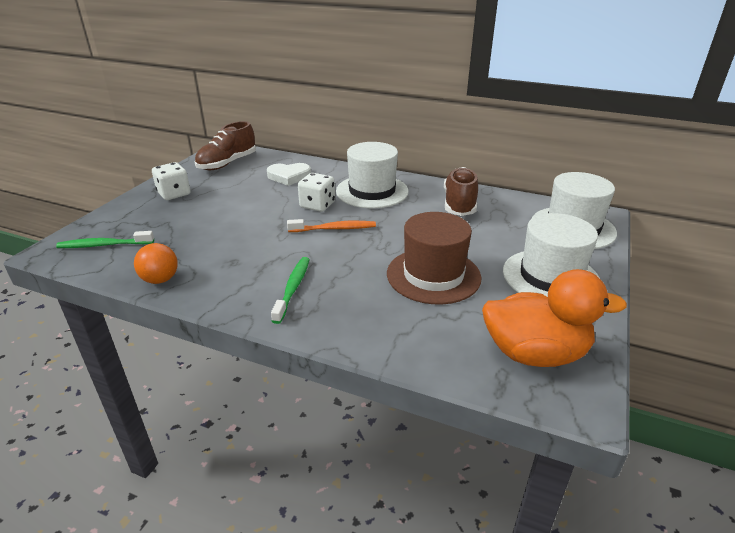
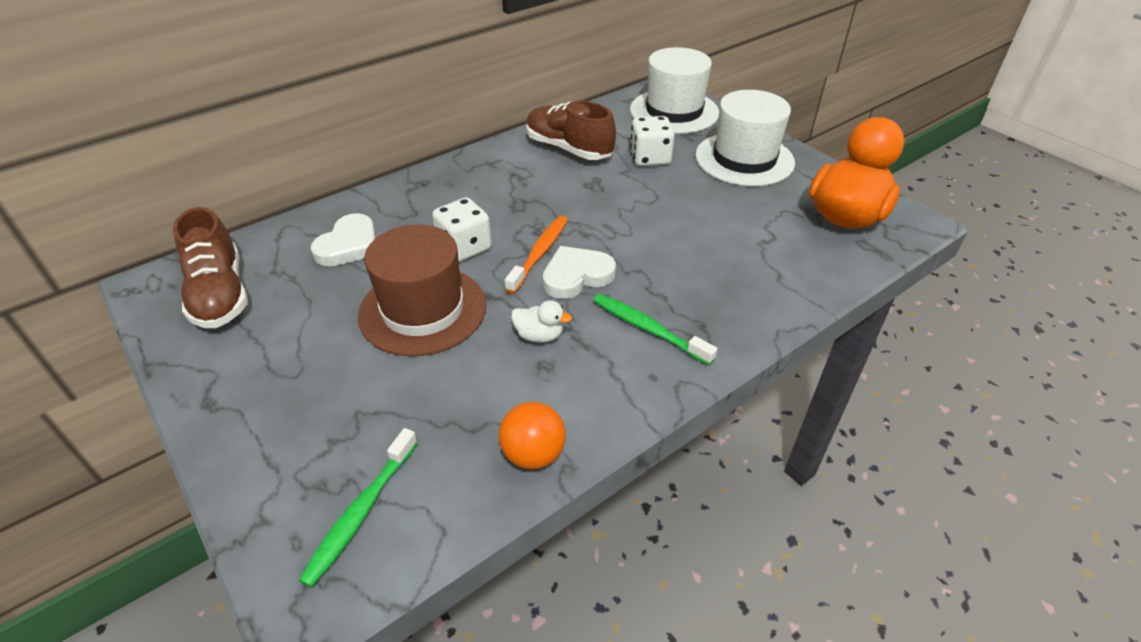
camera: 60 degrees left, 10 degrees up
white dice [152,162,191,200] -> white dice moved to [630,116,675,166]
white hat [336,142,409,208] -> none
brown hat [387,212,482,304] -> brown hat moved to [358,225,486,356]
none -> white duck [511,300,572,343]
none -> white heart [543,246,616,299]

